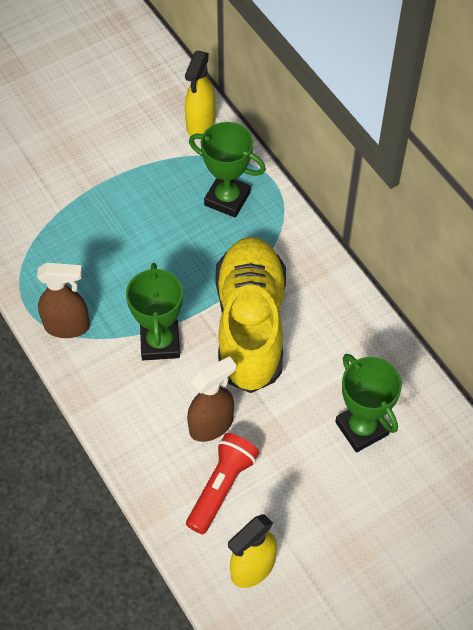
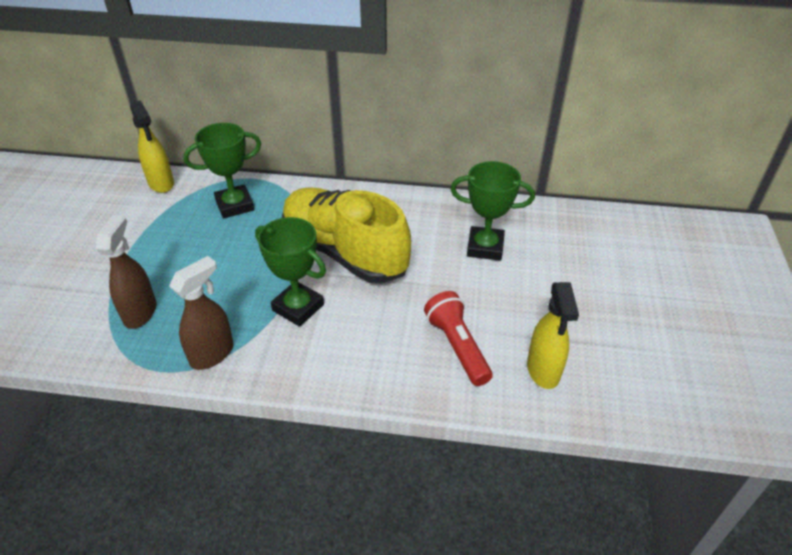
camera: 50 degrees left, 15 degrees down
brown spray bottle [187,356,236,442] -> brown spray bottle moved to [96,215,156,329]

